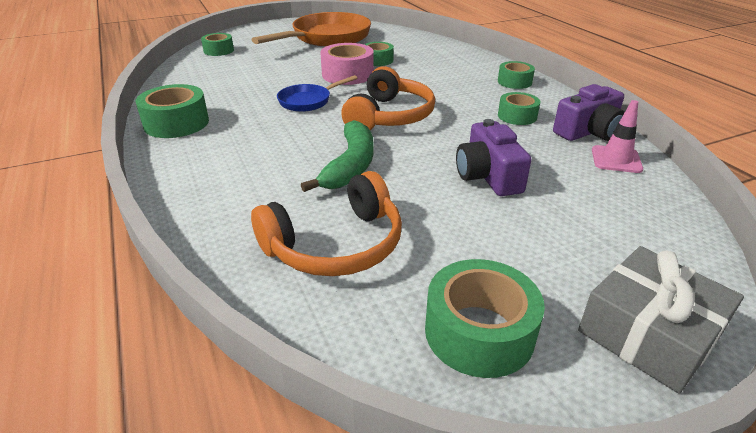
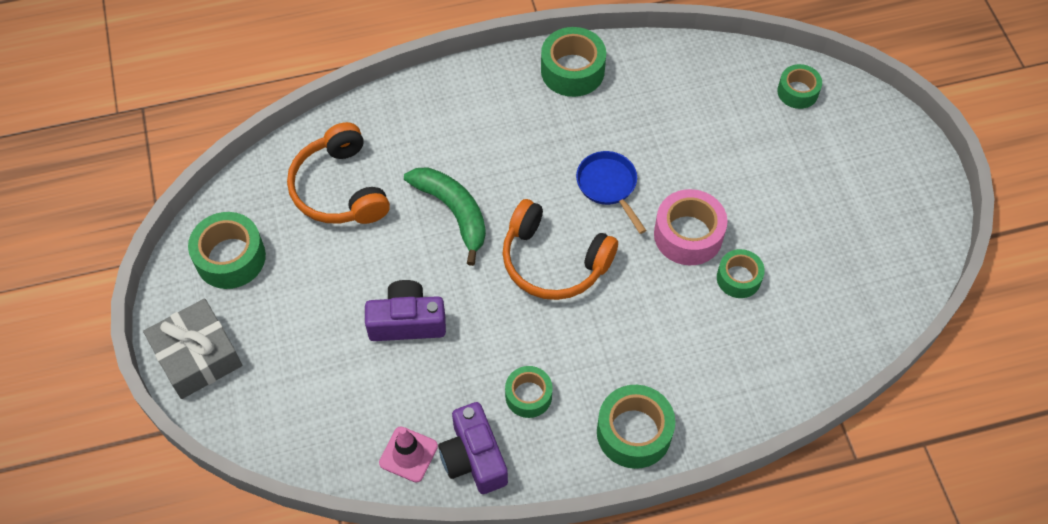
camera: 100 degrees right, 25 degrees up
orange pan [251,12,371,47] -> none
green banana [301,120,374,192] -> green banana turned 150 degrees counterclockwise [404,167,486,266]
green tape [498,61,535,89] -> green tape [597,385,675,469], size x1.58

